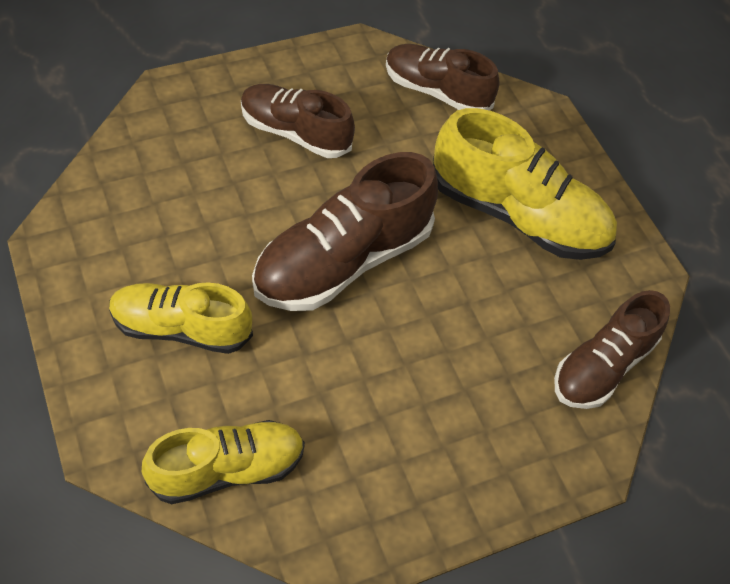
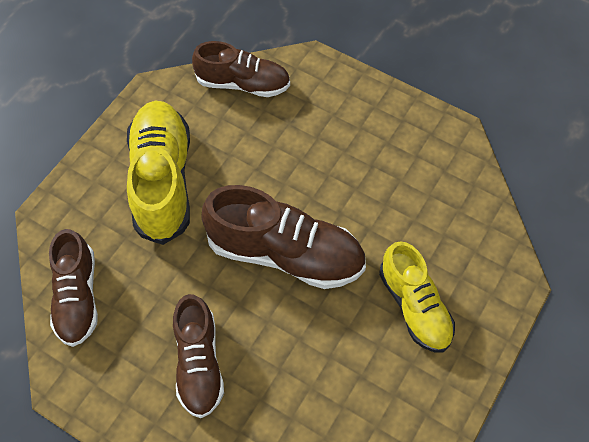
camera: 120 degrees left, 5 degrees up
yellow shoe [142,420,305,504] -> none

